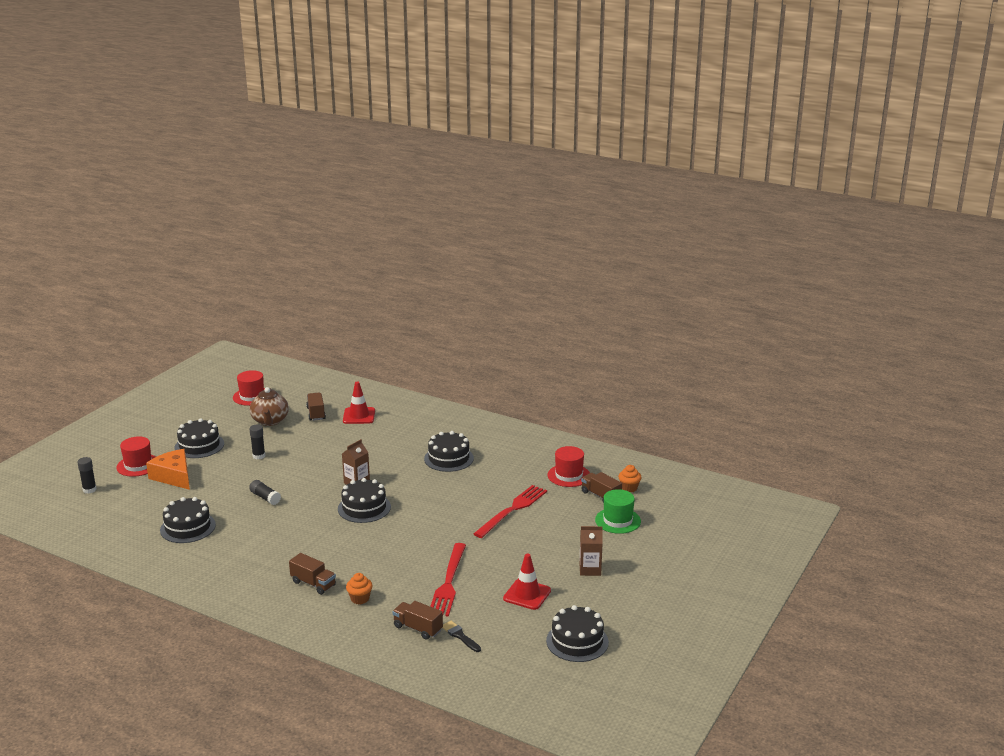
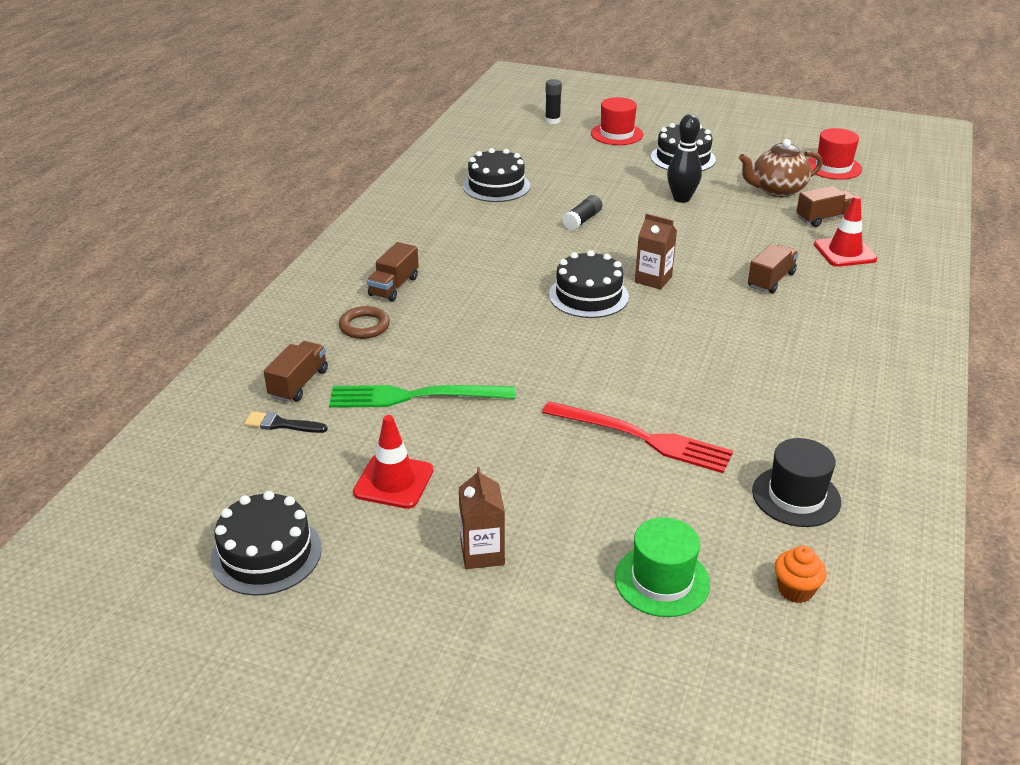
camera: 80 degrees right, 10 degrees up
orange cheese [146,449,190,490] -> none
black glue stick [250,425,265,459] -> black bowling pin [667,114,702,203]
orange cupcake [346,573,373,605] -> brown ring [339,306,390,339]
black cake [424,431,474,472] -> none
red fork [430,543,466,617] -> green fork [329,385,516,408]
black brush [442,621,481,652] -> black brush turned 120 degrees counterclockwise [244,411,328,433]
red hat [548,446,590,487] -> black hat [752,438,841,527]
brown truck [581,472,622,503] -> brown truck moved to [748,244,798,293]

